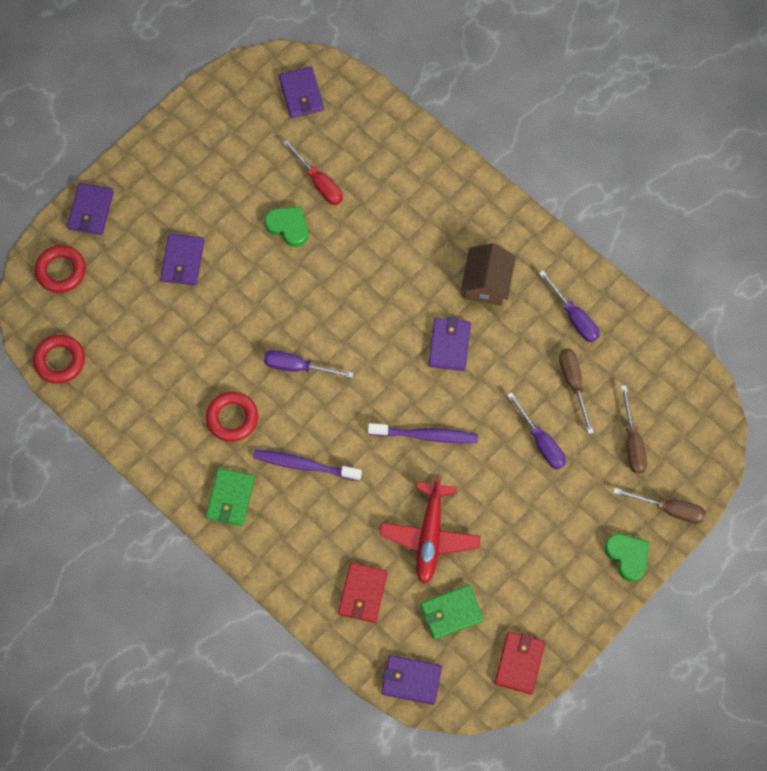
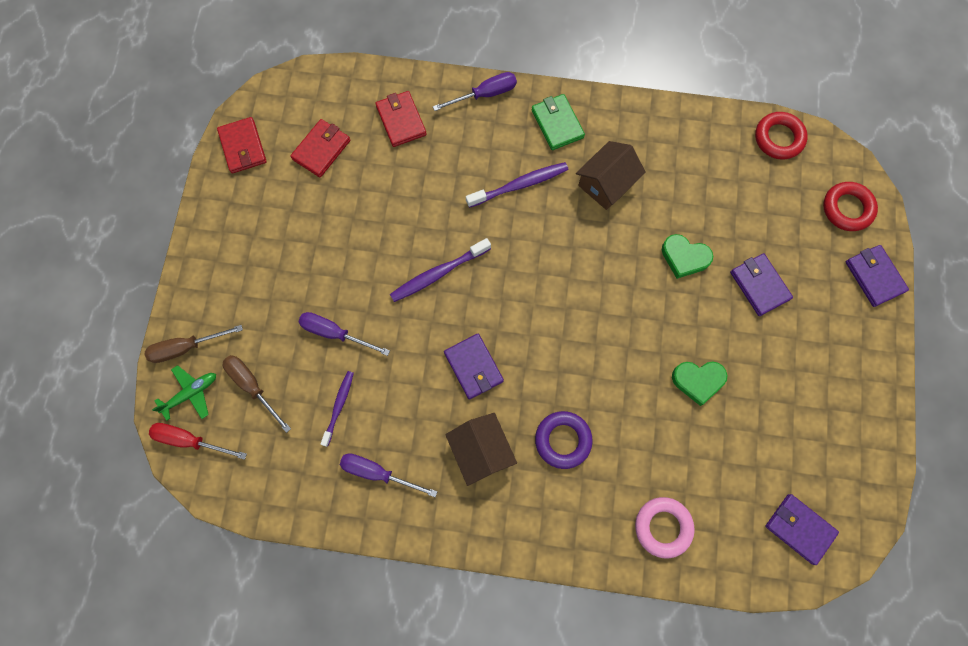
camera: 145 degrees right, 5 degrees up
red ring [206,392,258,442] -> brown house [576,141,646,210]
purple screwdriver [264,350,354,378] -> purple screwdriver moved to [433,72,517,111]
red screwdriver [283,140,343,205] -> red screwdriver moved to [149,423,247,460]
red plane [380,475,481,584] -> none
purple wallet [381,655,442,705] -> none
green wallet [420,585,484,640] -> red wallet [290,119,350,178]
brown screwdriver [559,349,594,434] -> purple toothbrush [321,371,354,447]
green heart [605,533,649,582] -> green heart moved to [662,234,713,279]
none -> green plane [152,365,216,421]
none -> purple ring [535,411,593,469]
none -> pink ring [635,497,695,558]

